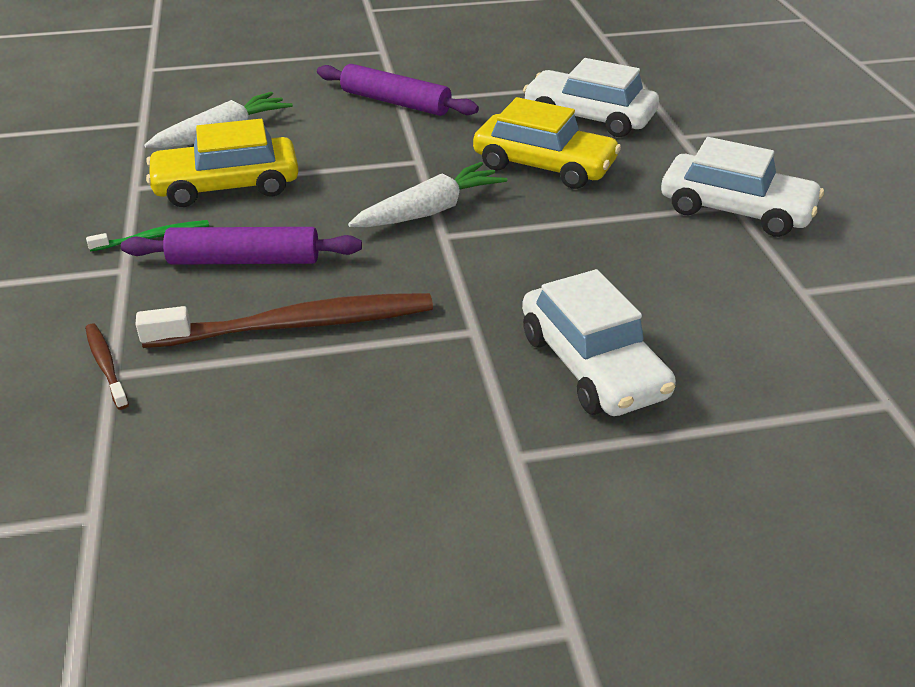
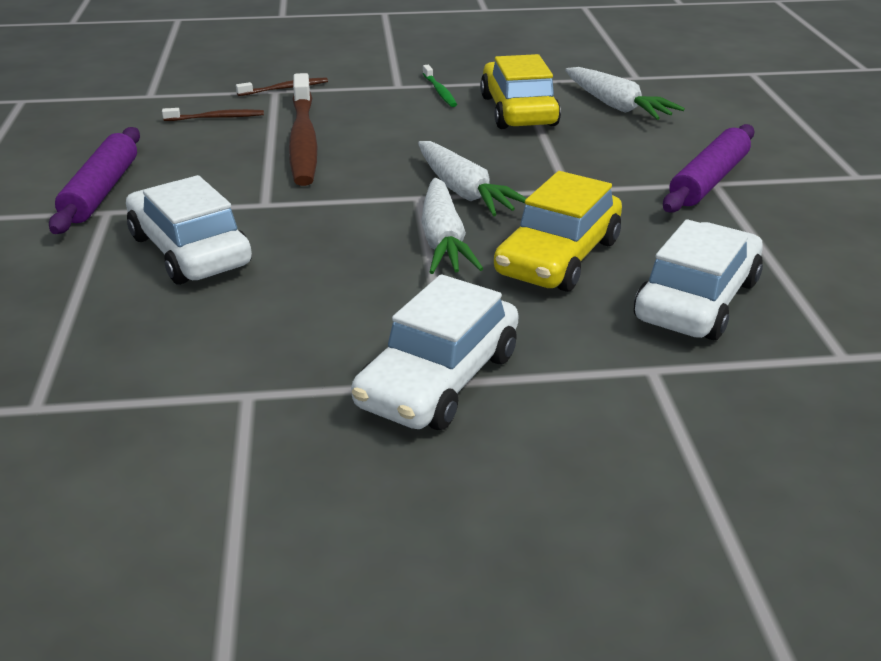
camera: 95 degrees right, 5 degrees down
purple rolling pin [121,227,362,265] -> purple rolling pin moved to [49,127,140,234]
white car [522,269,676,416] -> white car turned 75 degrees clockwise [126,175,252,285]
none -> brown toothbrush [162,108,264,121]
none -> white carrot [421,177,484,274]

